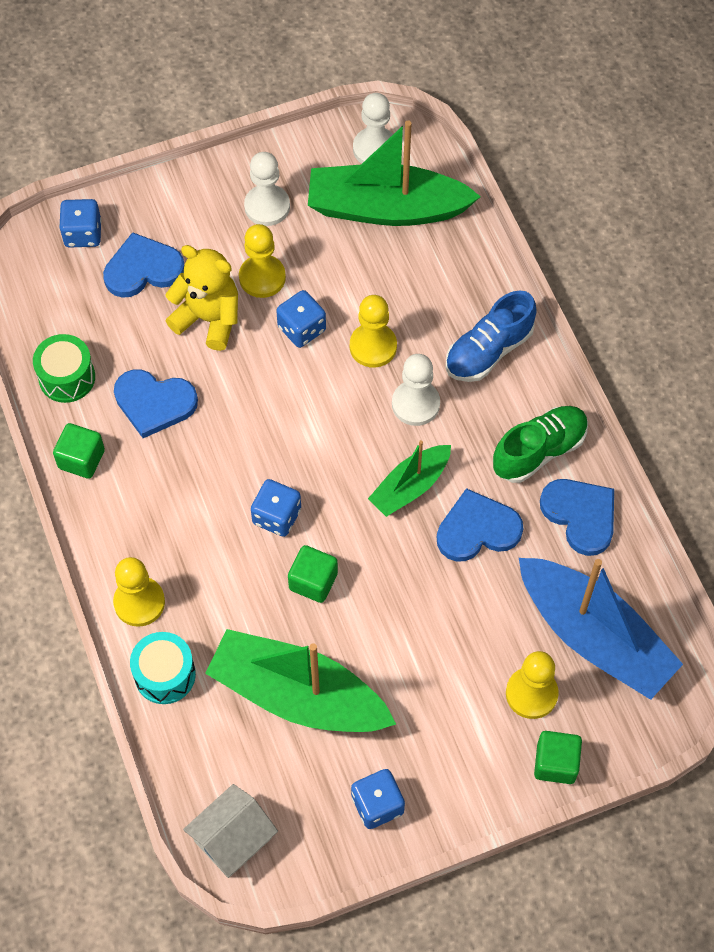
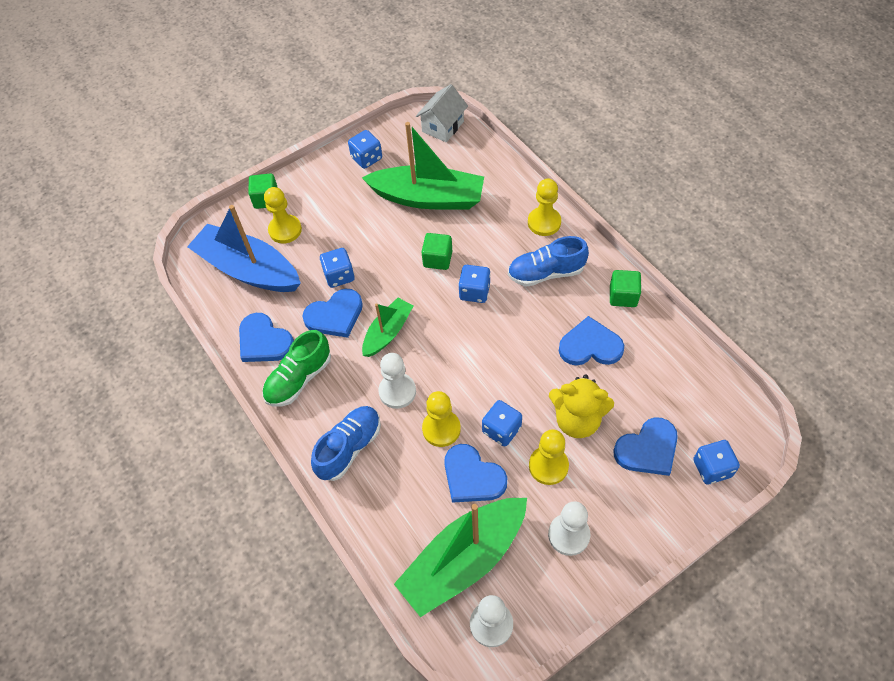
camera: 170 degrees right, 5 degrees down
green drum [33,334,95,403] -> none
turquoise drum [130,632,196,704] -> none
green boat [308,120,481,226] -> green boat turned 150 degrees clockwise [394,498,527,617]
none -> blue dice [320,248,355,288]
none -> blue heart [444,444,507,503]
none -> blue shoe [508,236,589,286]

